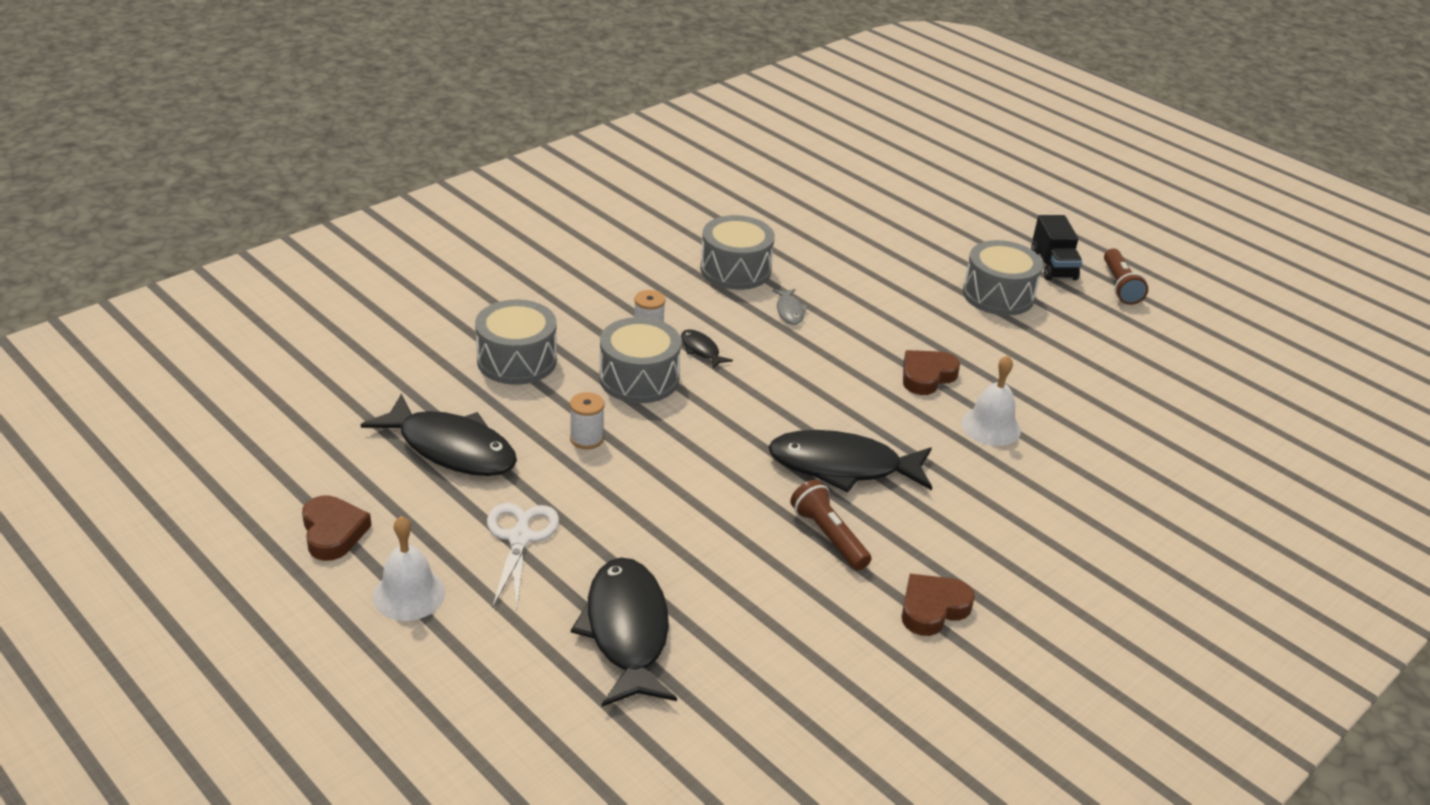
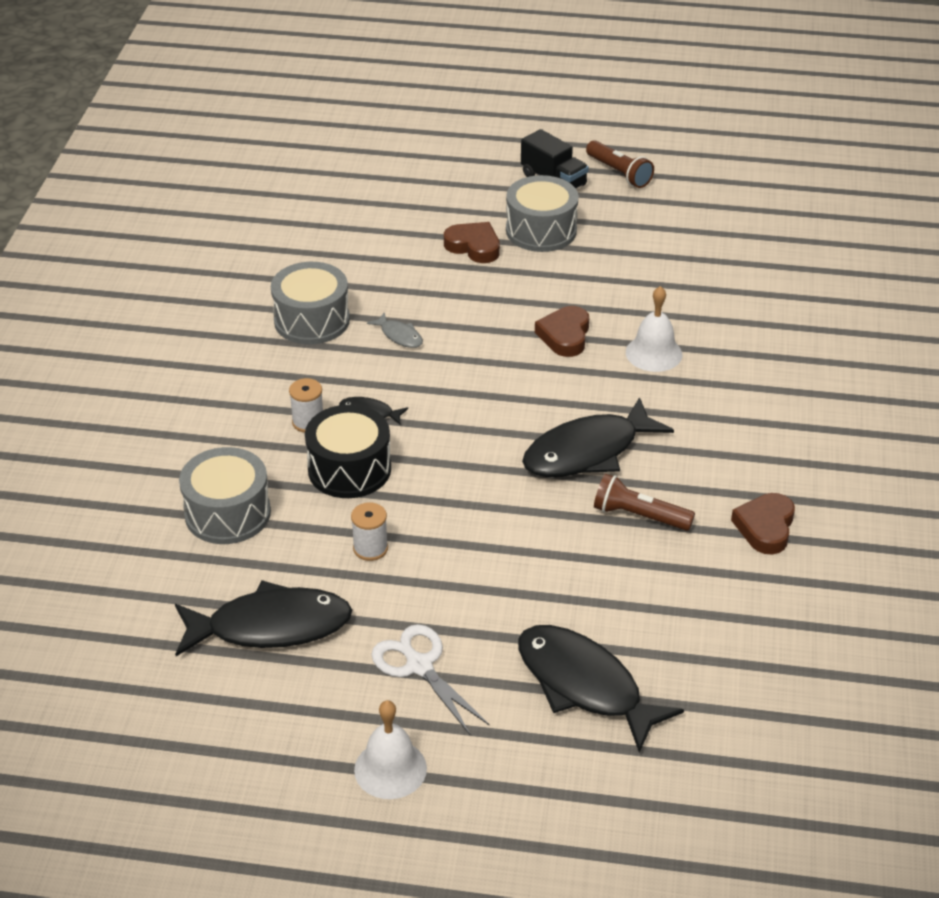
camera: 35 degrees left, 5 degrees up
brown heart [302,495,372,561] -> brown heart moved to [444,222,500,263]
grey drum [599,317,681,403] -> black drum [305,405,391,498]

